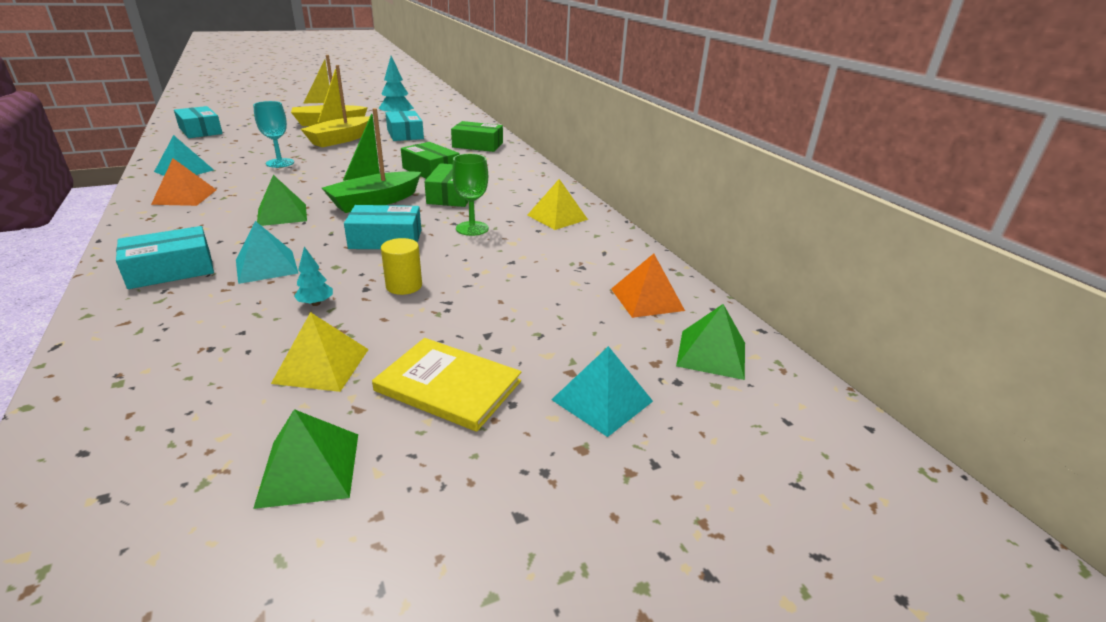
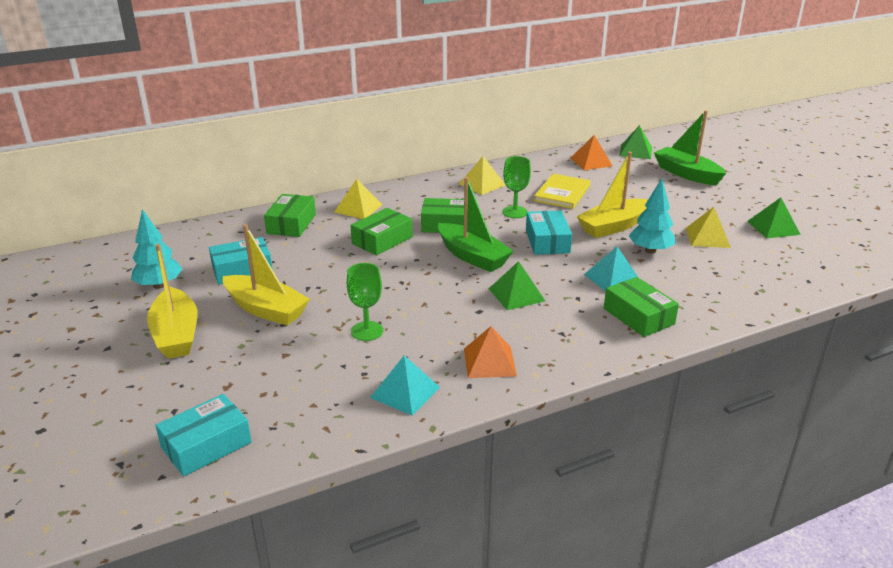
camera: 90 degrees left, 0 degrees up
turquoise box [116,226,214,289] -> green box [604,277,679,337]
turquoise goblet [253,101,294,168] -> green goblet [347,263,383,341]
turquoise tree [294,247,333,306] -> turquoise tree [629,178,676,254], size x1.91
yellow book [372,338,521,432] -> yellow book moved to [534,174,591,209]
yellow cylinder [381,238,422,295] -> yellow boat [577,152,648,238]
turquoise pyramid [551,346,653,437] -> green boat [654,110,726,185]
none -> yellow pyramid [334,179,382,219]

